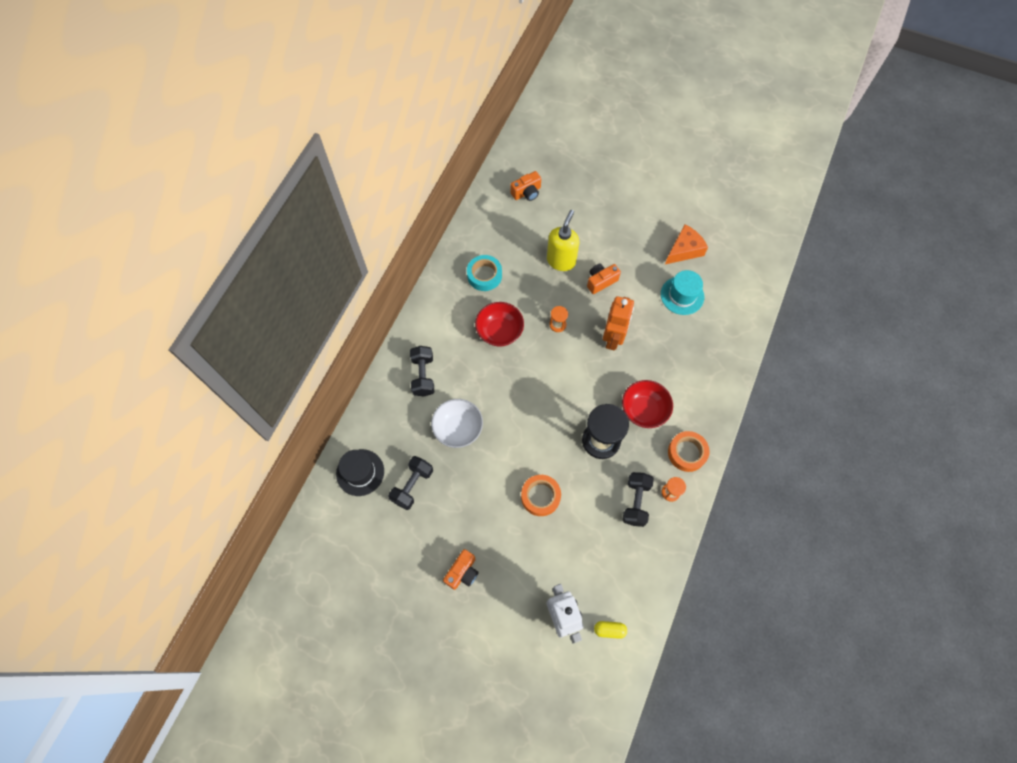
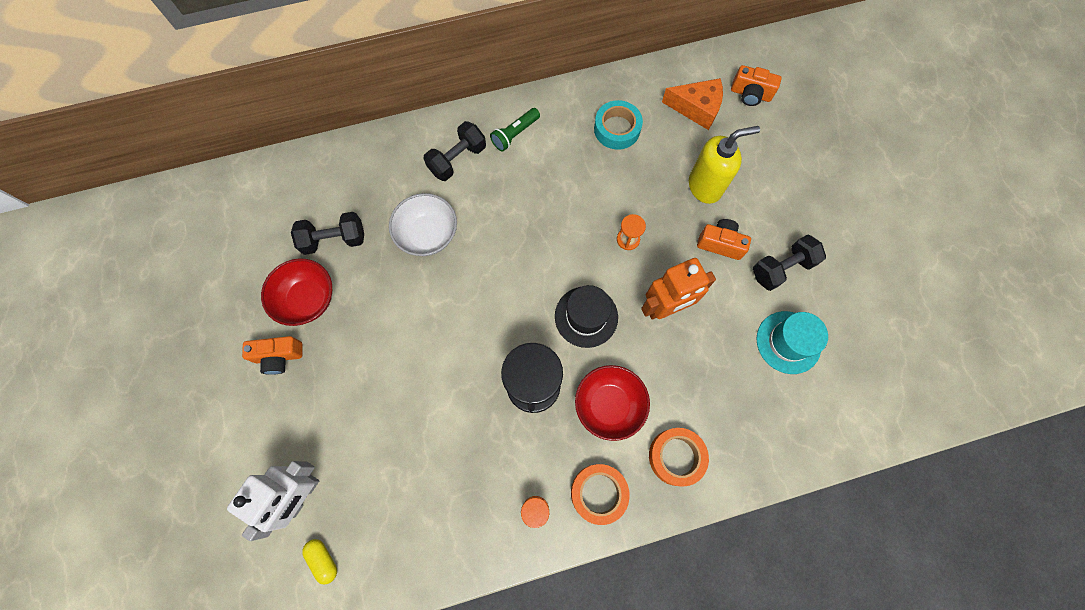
camera: 50 degrees right, 5 degrees up
black hat [336,449,384,496] -> black hat moved to [555,285,618,348]
red bowl [475,302,524,347] -> red bowl moved to [261,258,332,326]
orange tape [521,475,561,516] -> orange tape moved to [649,428,709,487]
black dumbbell [622,472,654,527] -> black dumbbell moved to [753,234,826,291]
orange cheese [665,224,708,264] -> orange cheese moved to [662,78,723,130]
none -> green flashlight [490,108,540,152]

